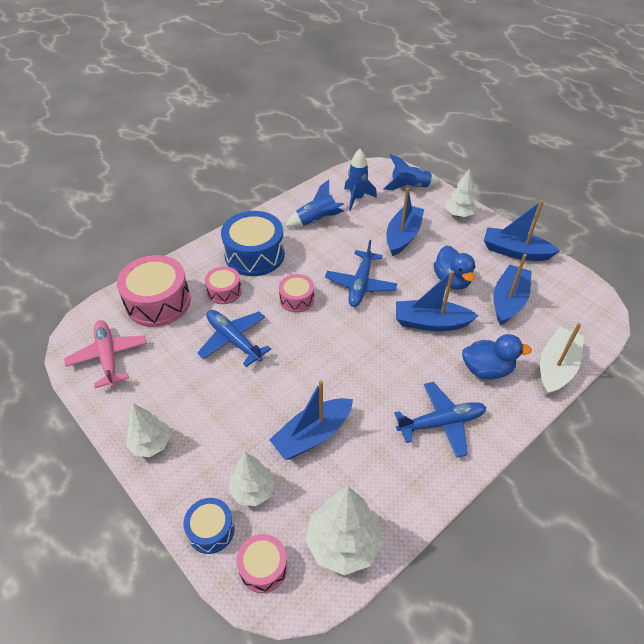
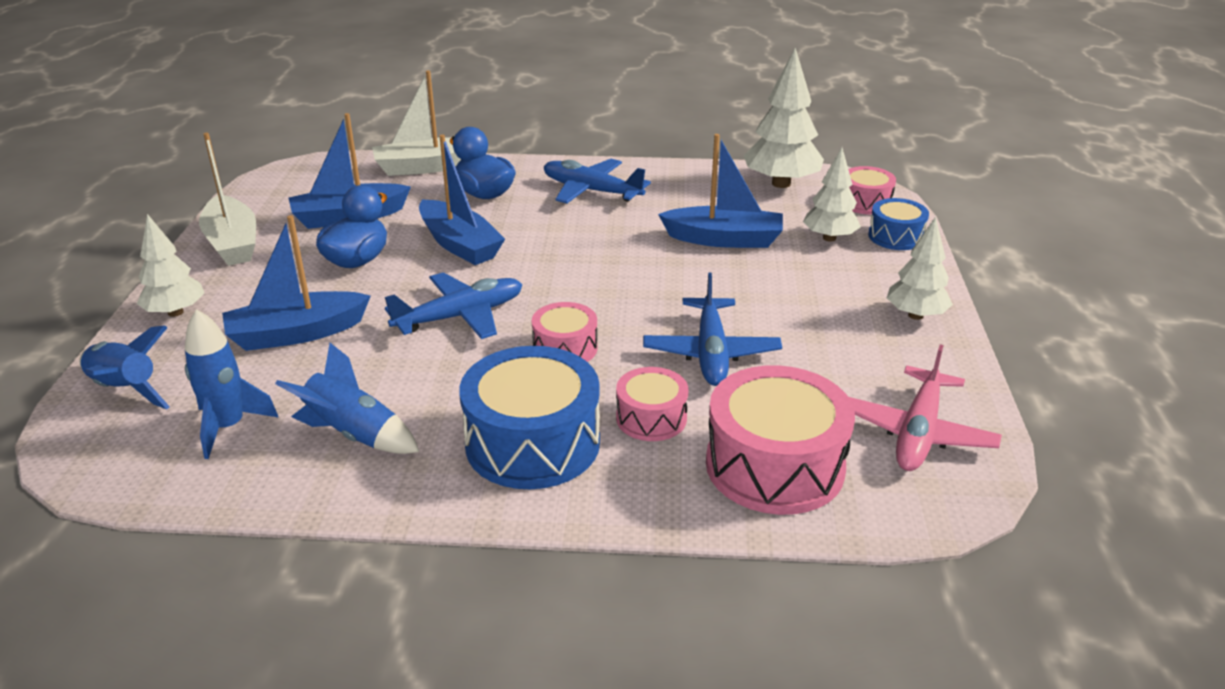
camera: 135 degrees left, 15 degrees down
blue boat [484,200,560,261] -> white boat [199,133,256,266]

